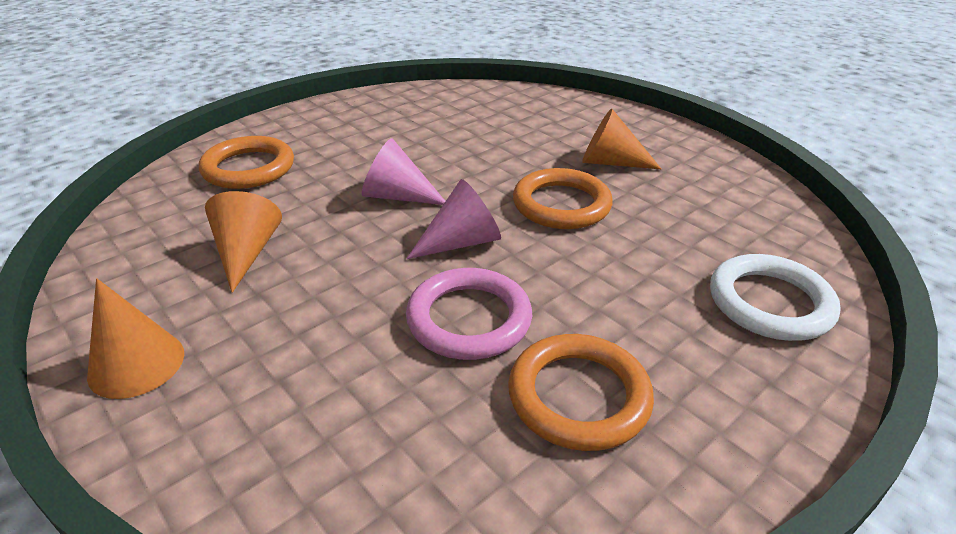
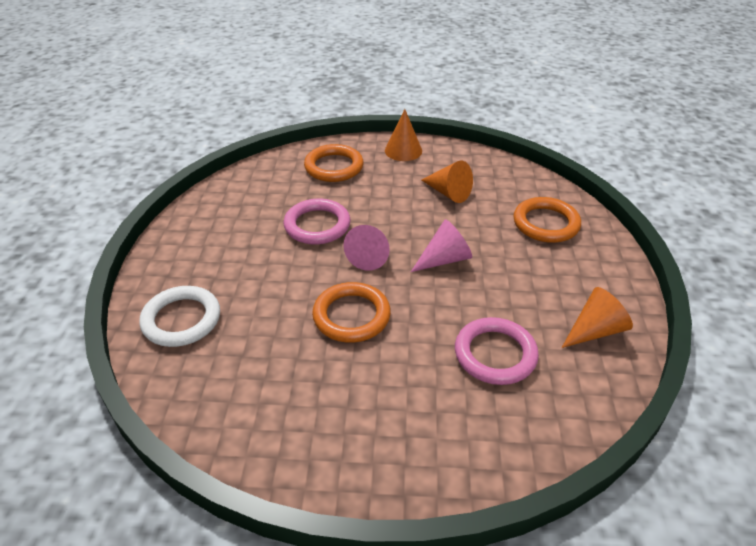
camera: 135 degrees right, 5 degrees up
orange ring [508,334,654,451] -> orange ring moved to [304,144,364,182]
orange cone [582,109,661,169] -> orange cone moved to [562,287,633,348]
none -> pink ring [455,317,539,385]

